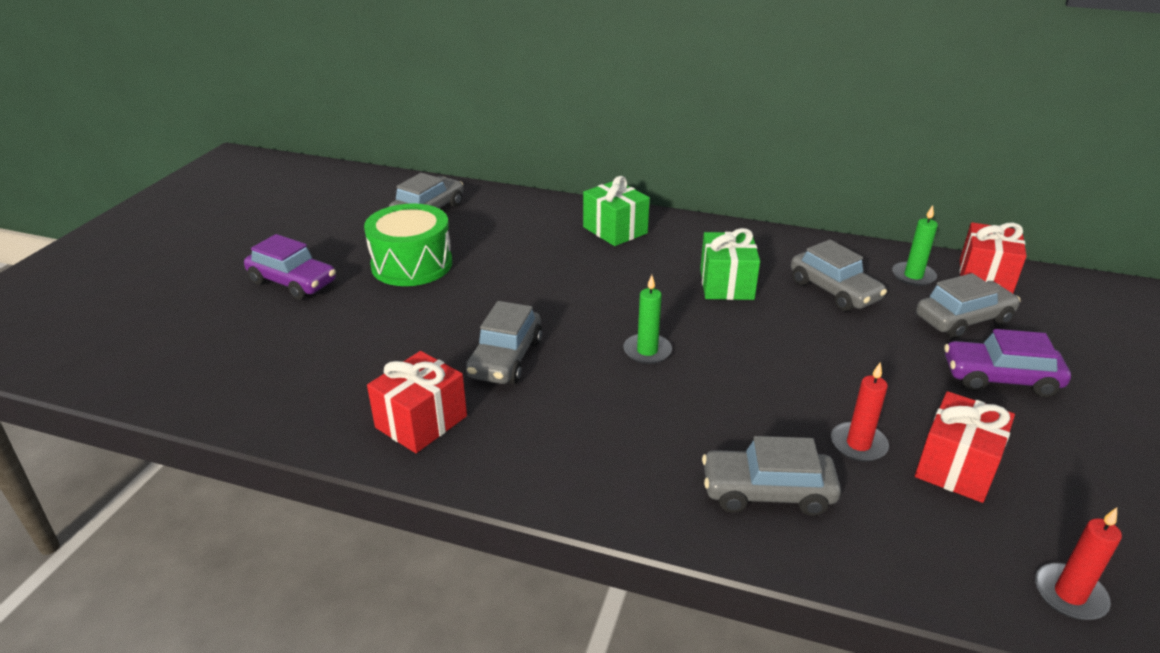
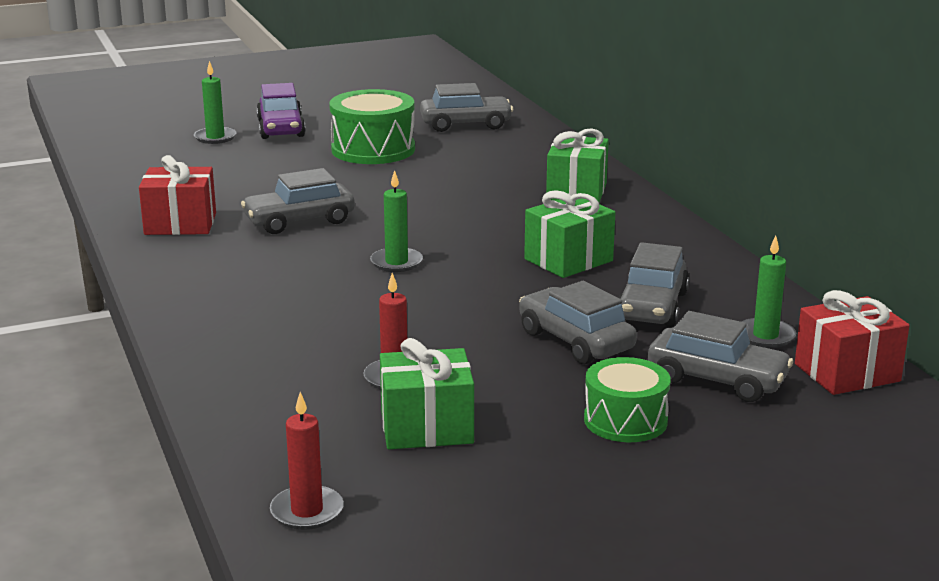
camera: 50 degrees right, 10 degrees down
grey car [702,436,841,516] -> grey car moved to [519,281,637,364]
red gift [915,391,1015,503] -> green gift [380,338,474,449]
purple car [944,329,1071,397] -> green drum [584,357,671,442]
none -> green candle [194,61,237,144]

